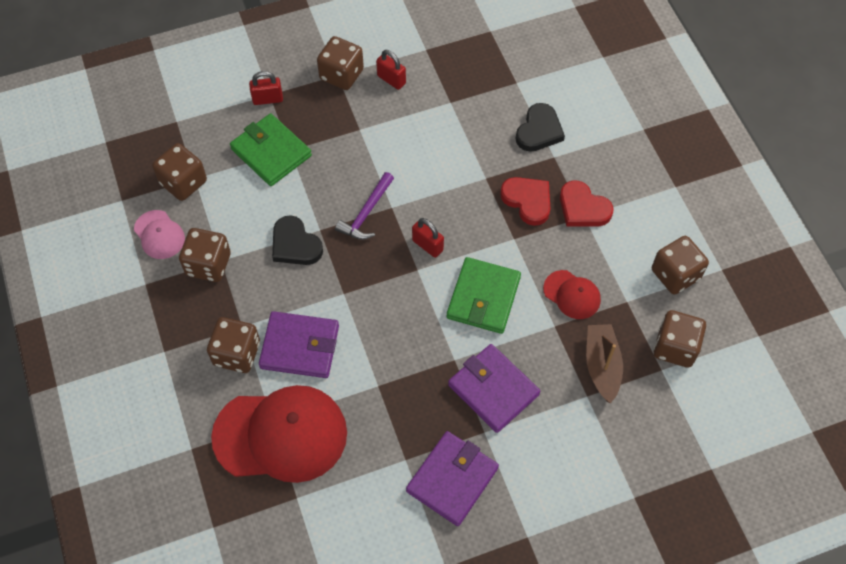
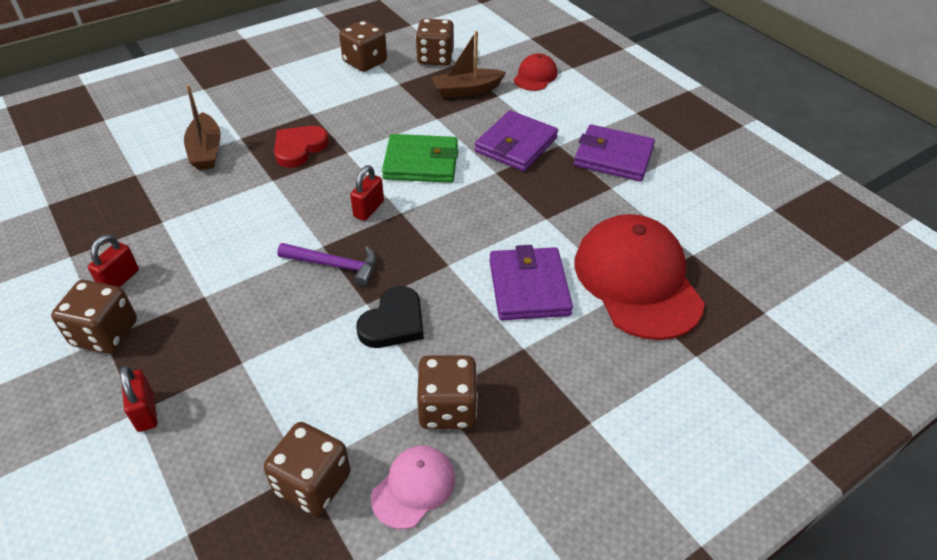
camera: 105 degrees left, 15 degrees down
brown dice [207,317,260,373] -> none
green wallet [230,113,312,186] -> none
black heart [515,103,565,152] -> brown boat [184,85,221,170]
red cap [543,270,601,319] -> red cap moved to [514,53,557,91]
red heart [560,180,614,227] -> none

